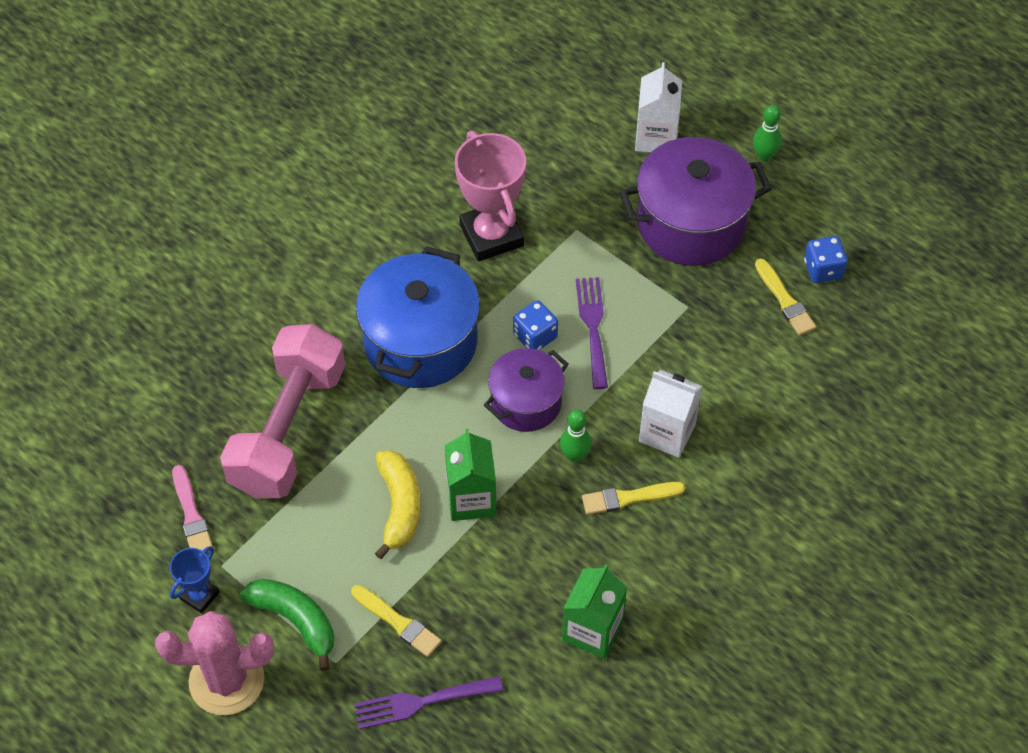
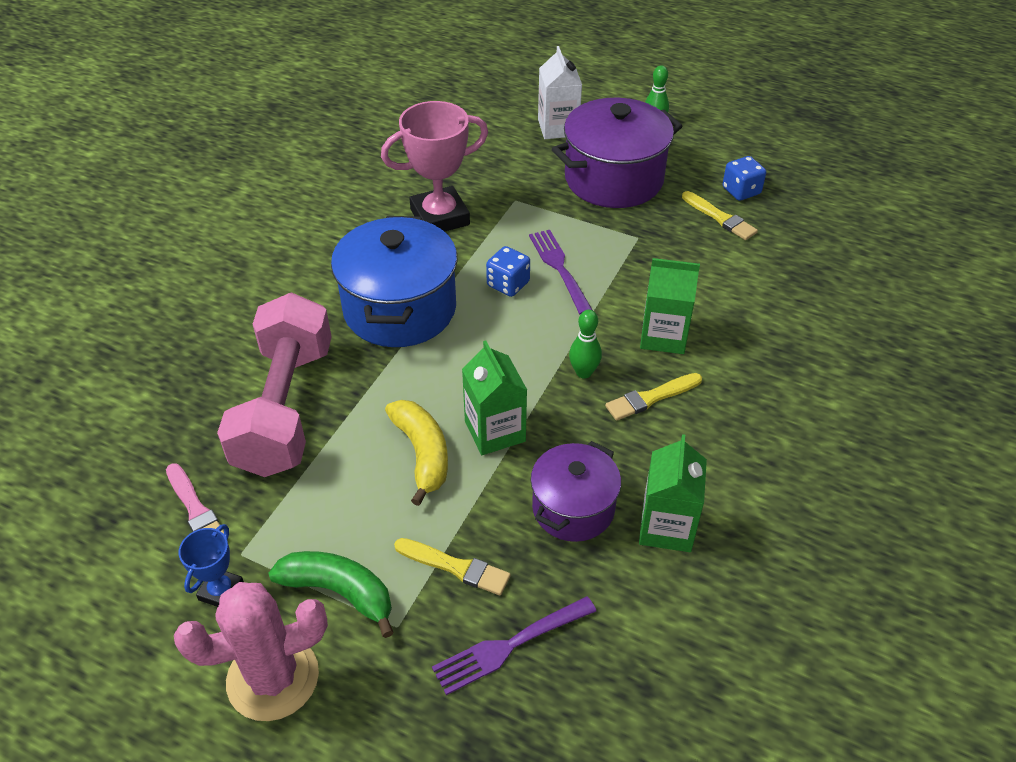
camera: 15 degrees left, 10 degrees down
pink trophy [455,131,526,261] -> pink trophy turned 75 degrees counterclockwise [381,101,488,232]
purple pot [484,348,568,432] -> purple pot moved to [531,441,621,542]
white carton [639,370,702,458] -> green carton [640,258,700,354]

